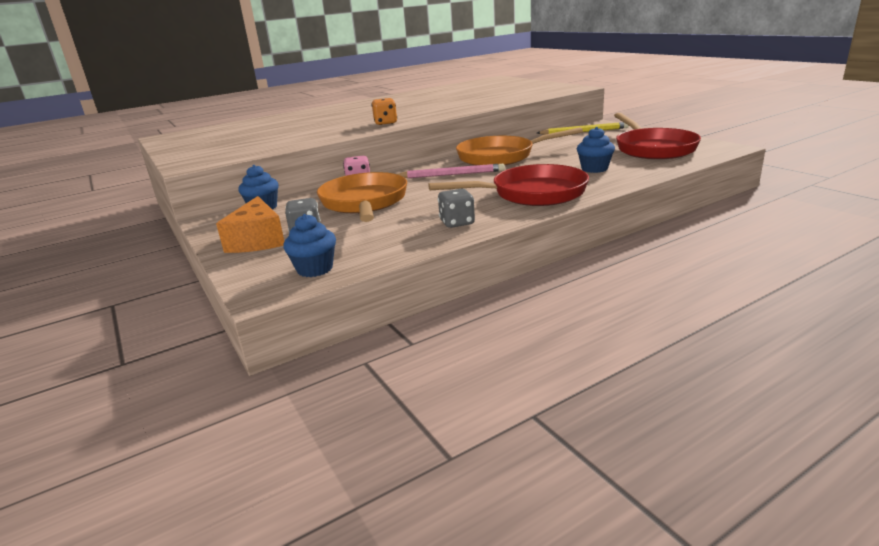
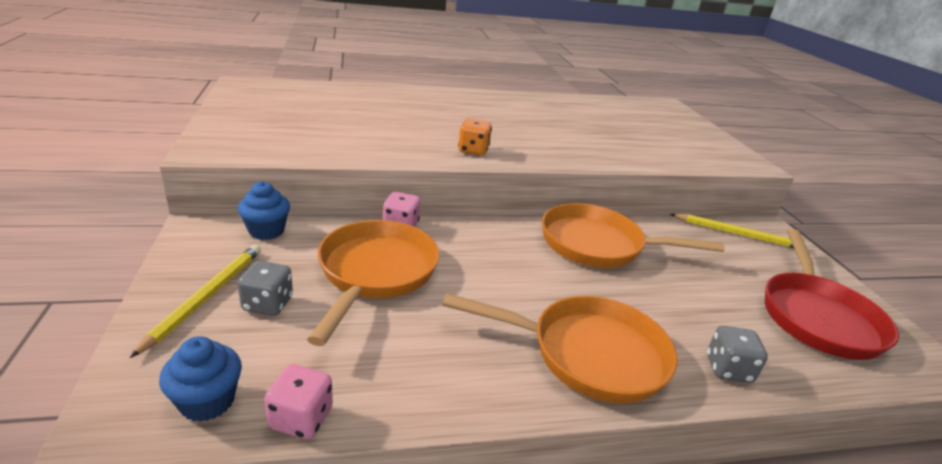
camera: 15 degrees right, 5 degrees up
orange cheese [216,196,284,253] -> yellow pencil [130,245,261,358]
pink pencil [398,164,505,178] -> none
red pan [428,164,589,206] -> orange pan [442,293,678,403]
grey dice [438,189,475,228] -> grey dice moved to [707,326,768,383]
blue cupcake [577,127,615,173] -> none
none -> pink dice [264,364,333,439]

